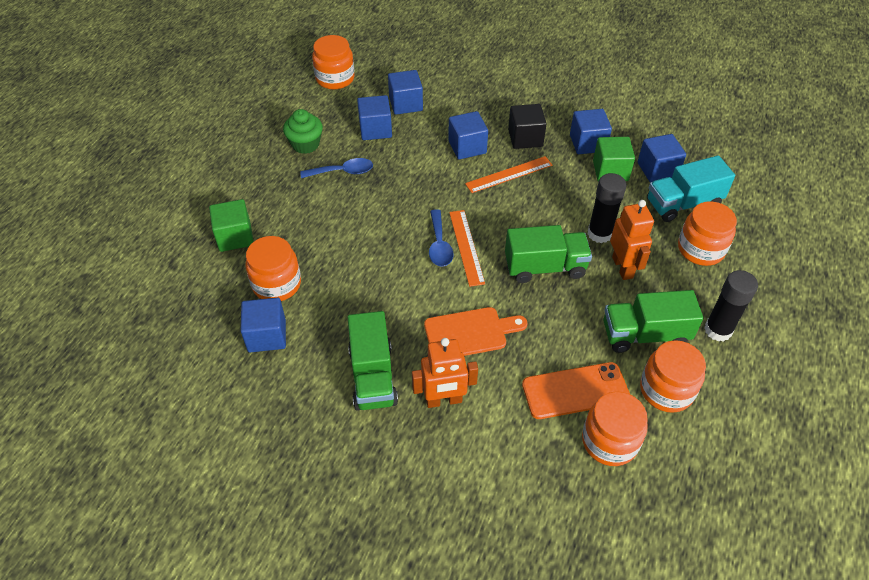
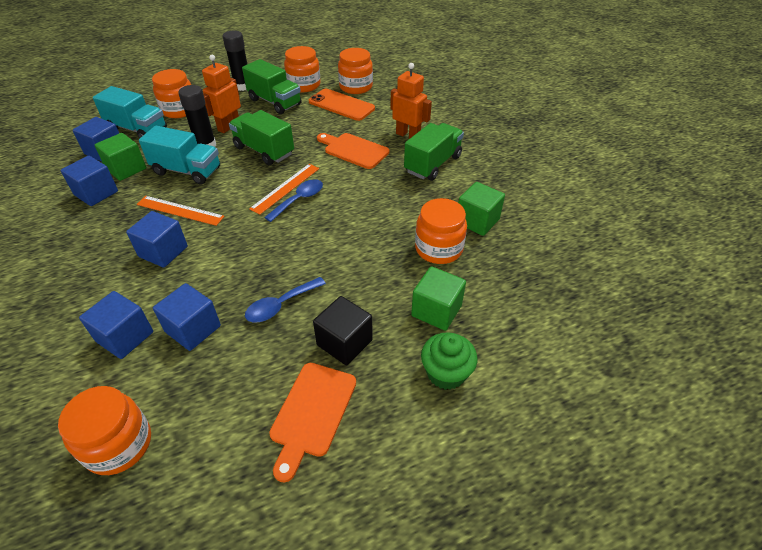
camera: 135 degrees left, 5 degrees down
blue cube [241,298,286,352] -> green cube [458,182,505,236]
green cupcake [283,109,323,154] -> green cupcake moved to [421,332,477,390]
blue spoon [300,158,373,178] -> blue spoon turned 75 degrees counterclockwise [245,277,326,323]
black cube [508,104,547,149] -> black cube moved to [313,296,373,365]
none -> turquoise truck [139,126,220,185]
none -> orange cutting board [269,363,356,483]

